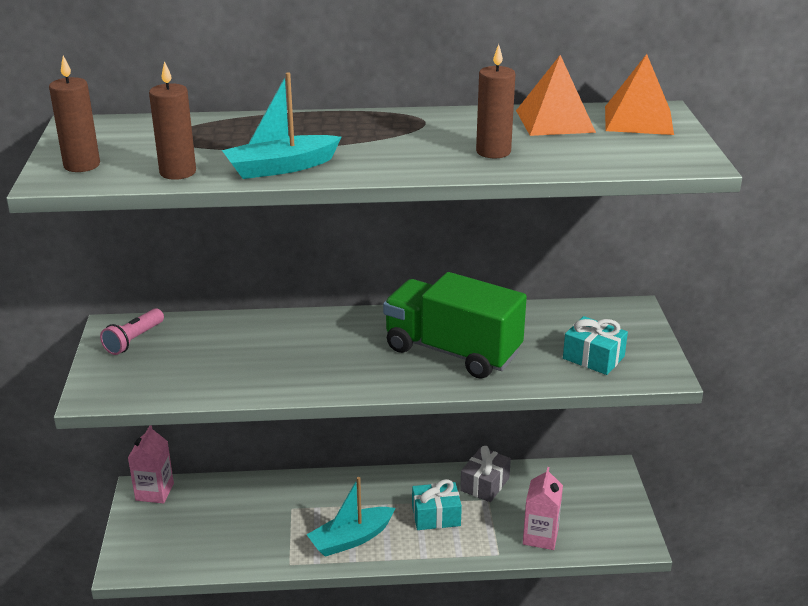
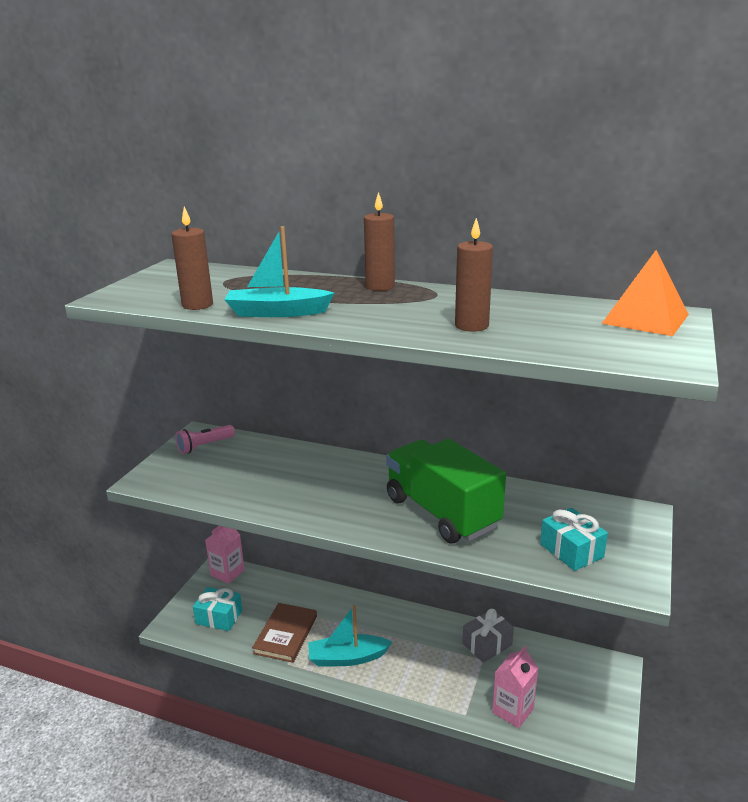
camera: 25 degrees right, 5 degrees down
brown candle [49,56,100,172] -> brown candle moved to [364,192,395,291]
turquoise gift [412,479,462,530] -> turquoise gift moved to [193,587,242,631]
orange pyramid [516,55,596,136] -> none
none -> brown book [252,603,317,663]

